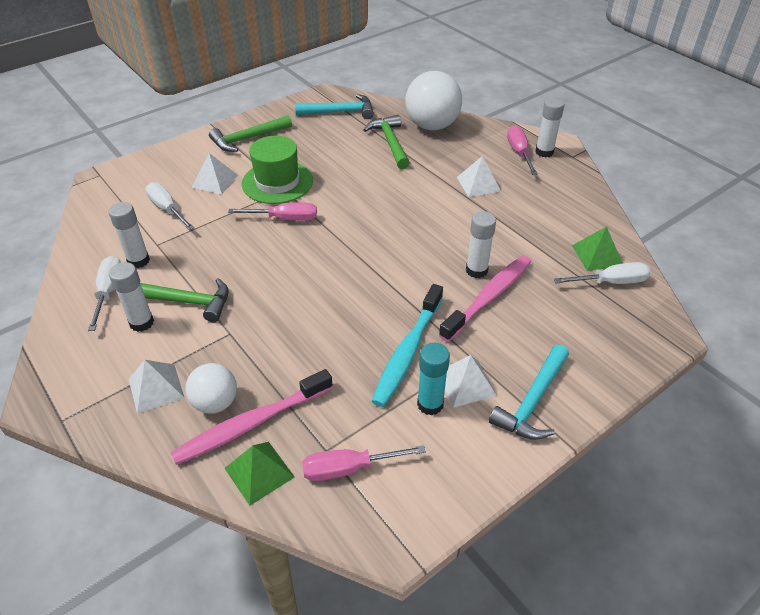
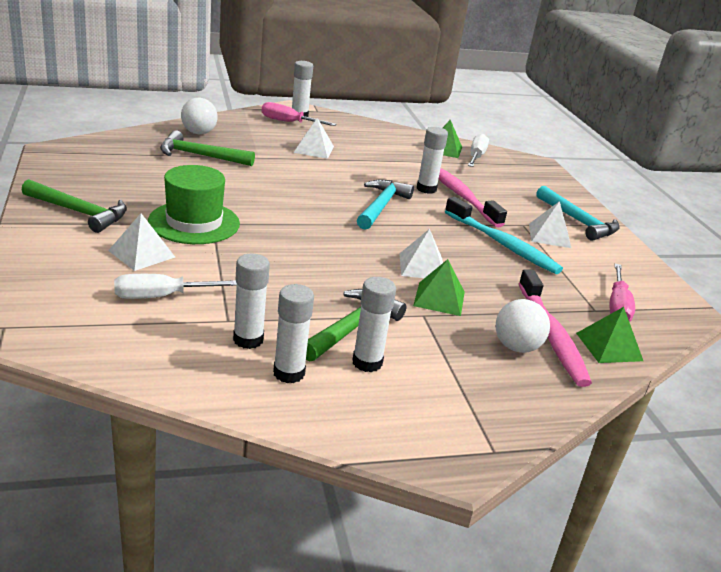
camera: 70 degrees left, 15 degrees down
white screwdriver [88,256,121,331] -> white glue stick [273,284,314,383]
white pyramid [129,360,185,414] -> white pyramid moved to [399,229,443,278]
green hammer [209,115,292,152] -> green hammer turned 60 degrees counterclockwise [22,179,127,233]
pink screwdriver [228,202,317,221] -> none
turquoise hammer [295,94,374,119] -> turquoise hammer moved to [357,180,414,230]
white ball [405,71,462,130] -> white ball [181,98,218,134], size x0.58
turquoise glue stick [417,343,450,416] -> none
none -> green pyramid [413,259,465,316]

